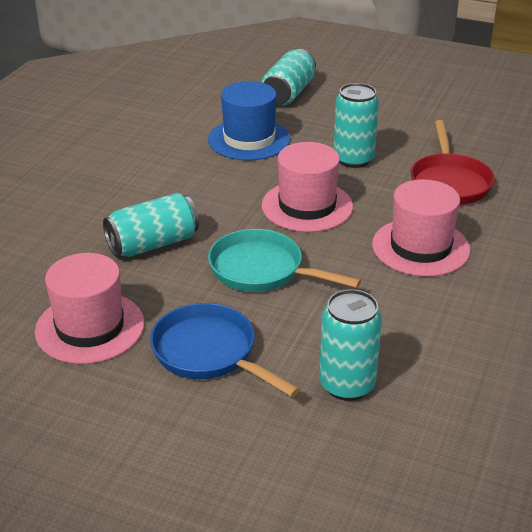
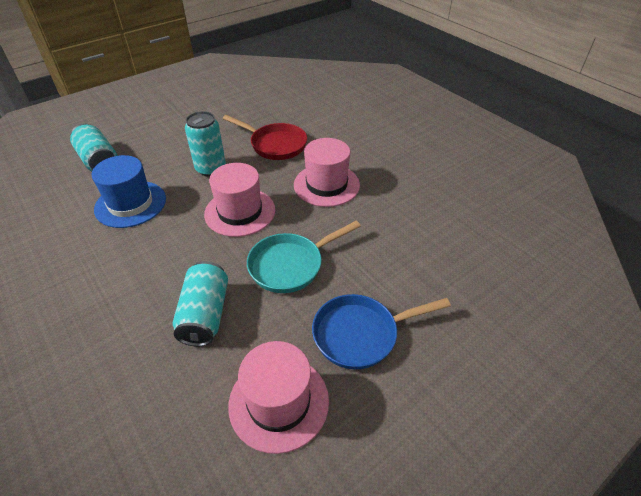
camera: 60 degrees left, 10 degrees up
turquoise can [319,289,382,401] -> none

